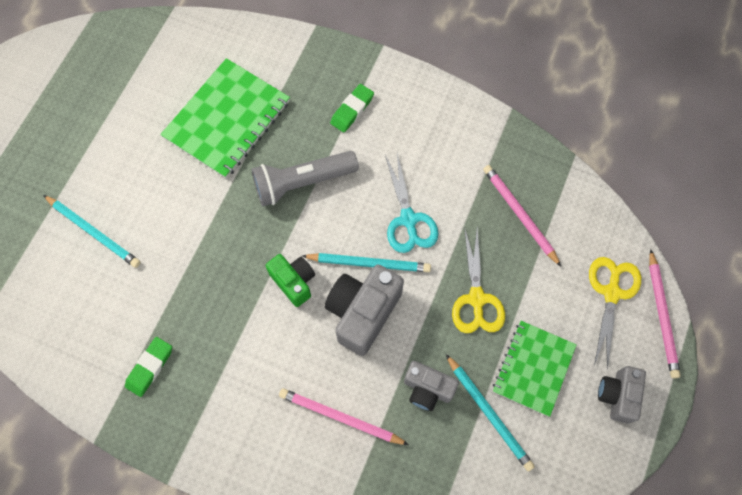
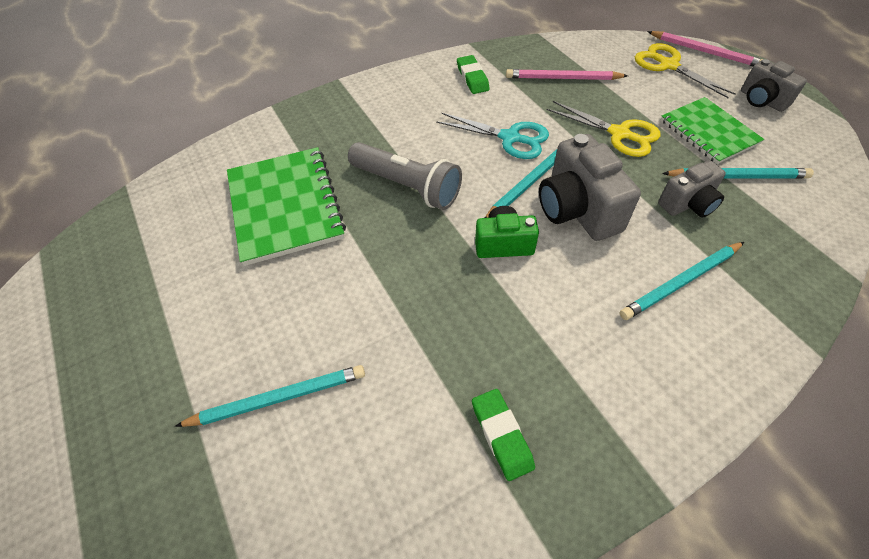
camera: 50 degrees left, 15 degrees down
grey flashlight [251,151,359,206] -> grey flashlight turned 75 degrees counterclockwise [348,142,462,210]
pink pencil [279,388,409,445] -> turquoise pencil [620,242,744,320]
green eraser [330,84,374,133] -> green eraser moved to [457,55,490,94]

